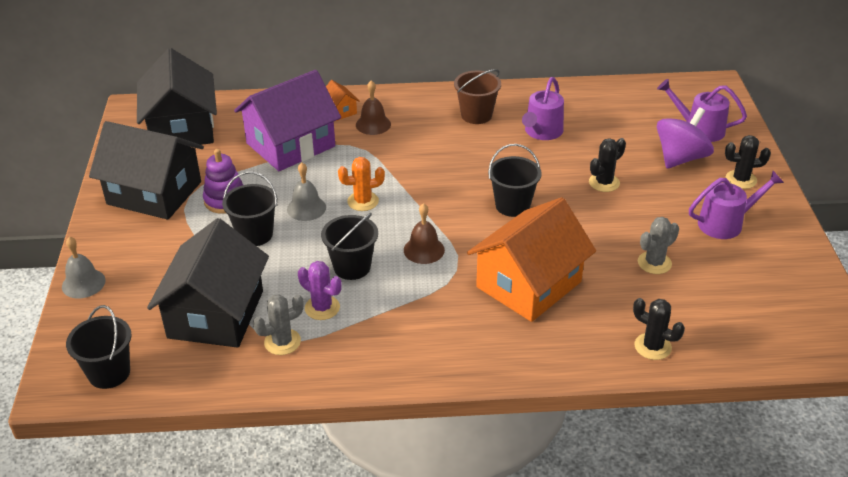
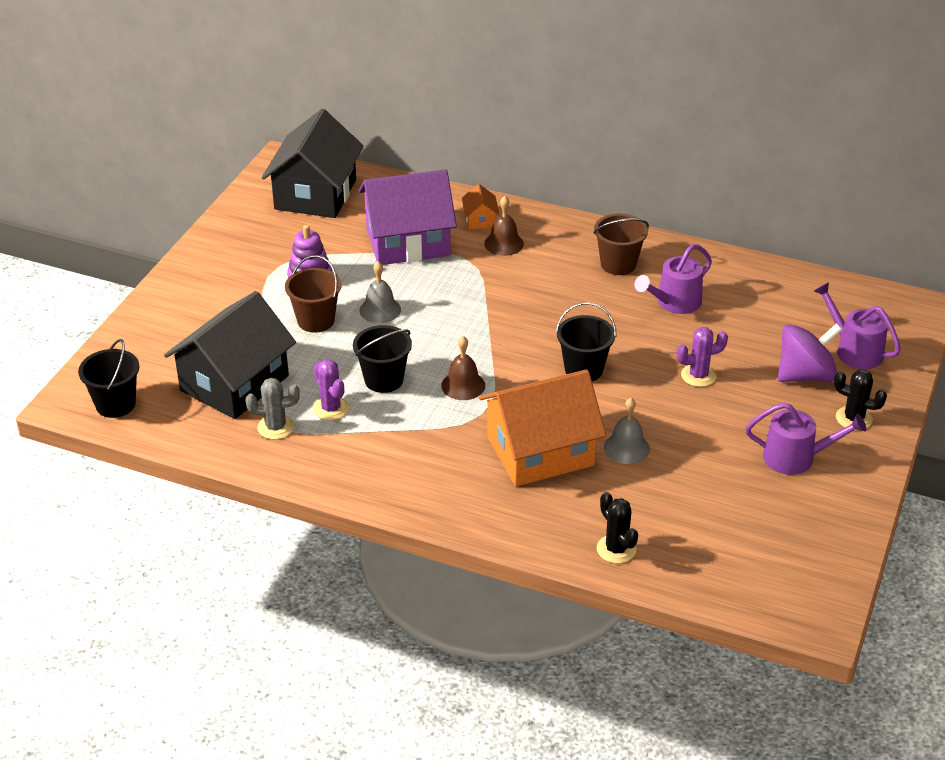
camera: 25 degrees right, 0 degrees up
grey bell [62,237,105,298] -> grey bell moved to [604,398,650,464]
black house [89,121,204,220] -> none
black bucket [222,172,278,246] -> brown bucket [285,255,341,333]
orange cactus [338,157,385,211] -> none
black cactus [589,138,626,192] -> purple cactus [677,327,728,387]
grey cactus [638,217,679,274] -> none

